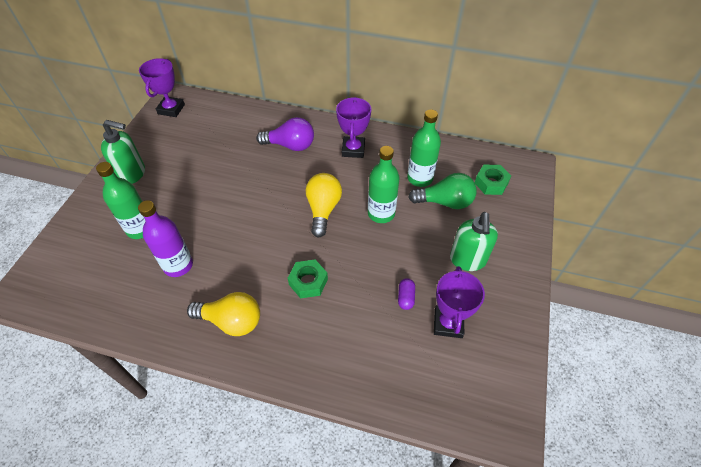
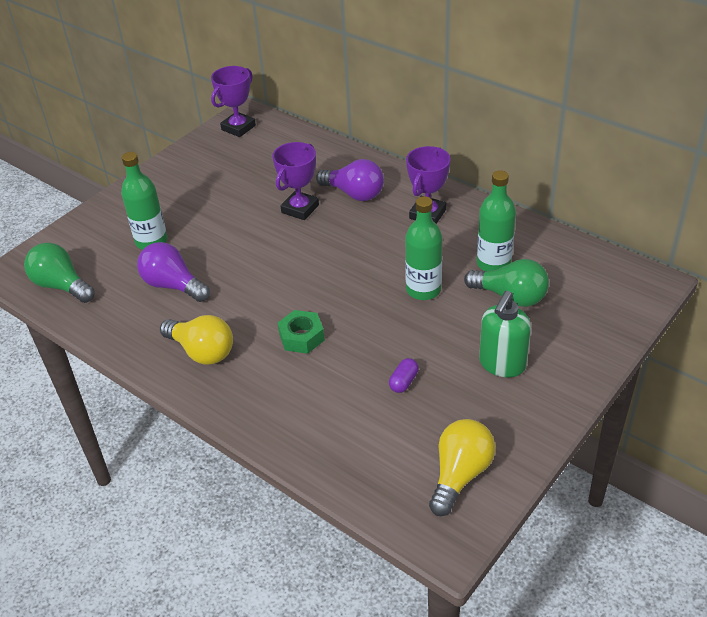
camera: 25 degrees right, 10 degrees down
green soap dispenser [101,120,145,184] -> none
purple bottle [138,200,193,277] -> purple light bulb [137,242,210,302]
yellow light bulb [306,173,342,237] -> yellow light bulb moved to [429,419,496,516]
purple trophy [434,266,485,338] -> purple trophy moved to [272,142,319,220]
green nut [475,165,511,195] -> none
none -> green light bulb [24,243,95,303]

